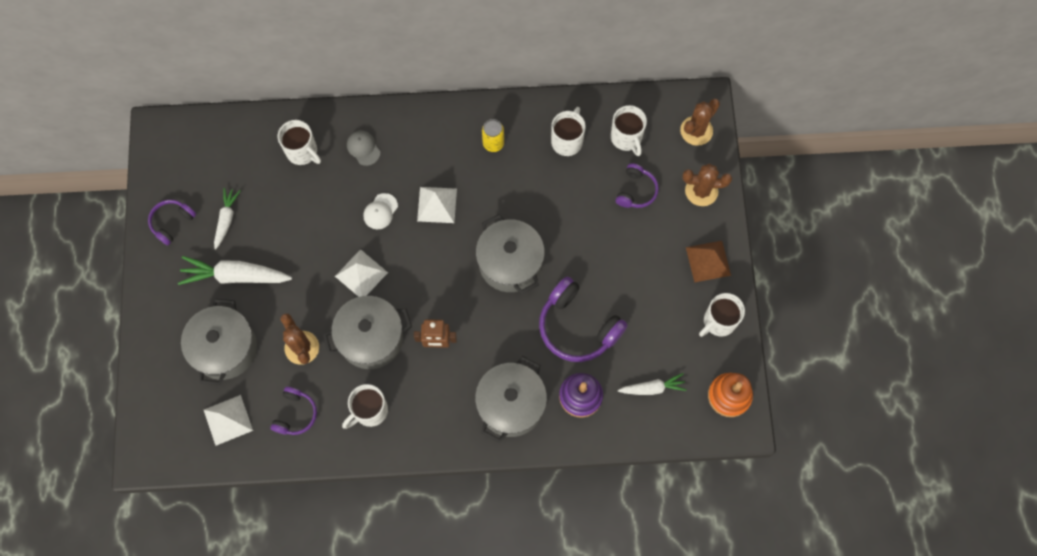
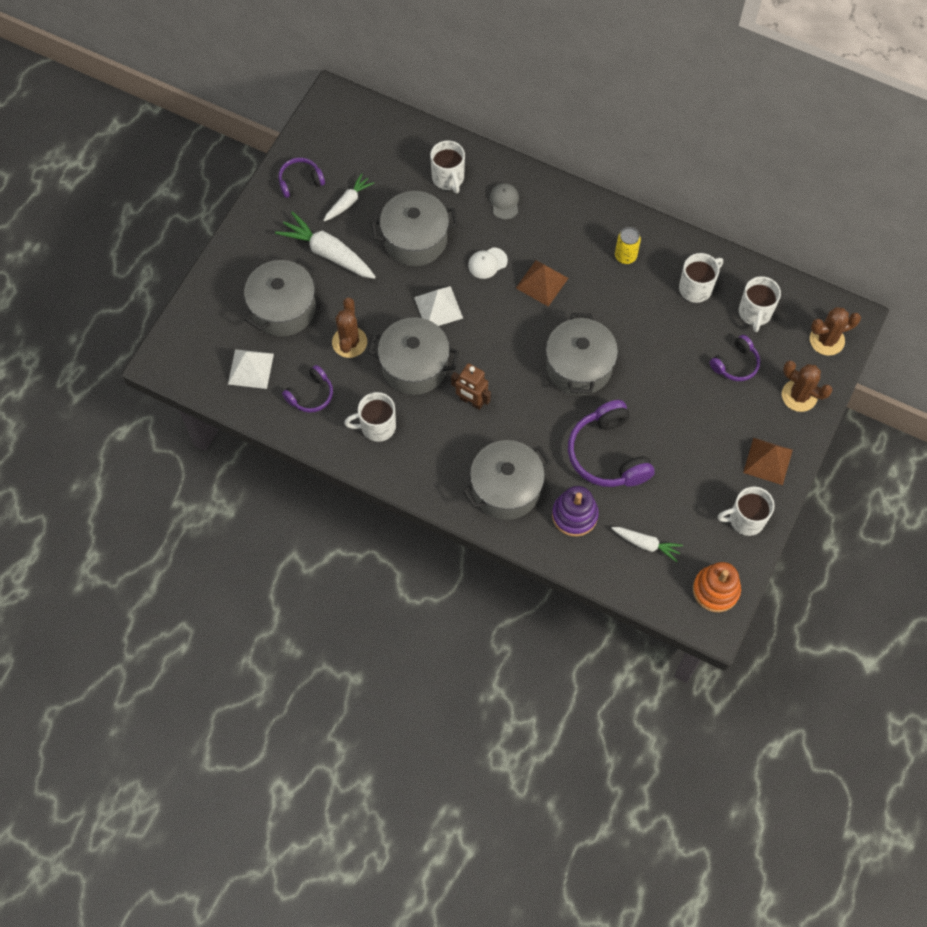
camera: 30 degrees right, 5 degrees down
white pyramid [417,187,457,223] -> brown pyramid [516,260,568,306]
none -> grey pot [371,191,458,266]

